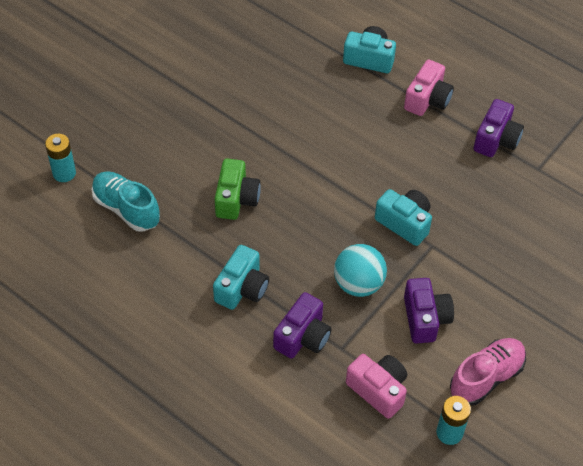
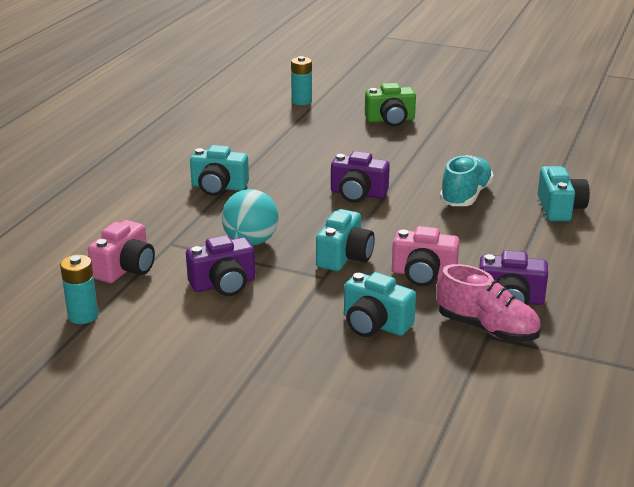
camera: 75 degrees right, 25 degrees down
turquoise shoe [91,171,160,232] -> turquoise shoe moved to [440,155,494,206]
green camera [215,159,261,220] -> green camera moved to [365,83,416,127]
purple camera [273,292,332,359] -> purple camera moved to [331,151,390,203]
pink camera [404,60,454,116] -> pink camera moved to [392,226,460,286]
pink shoe [450,338,526,405] -> pink shoe moved to [437,264,541,342]
none -> turquoise camera [344,272,416,337]

